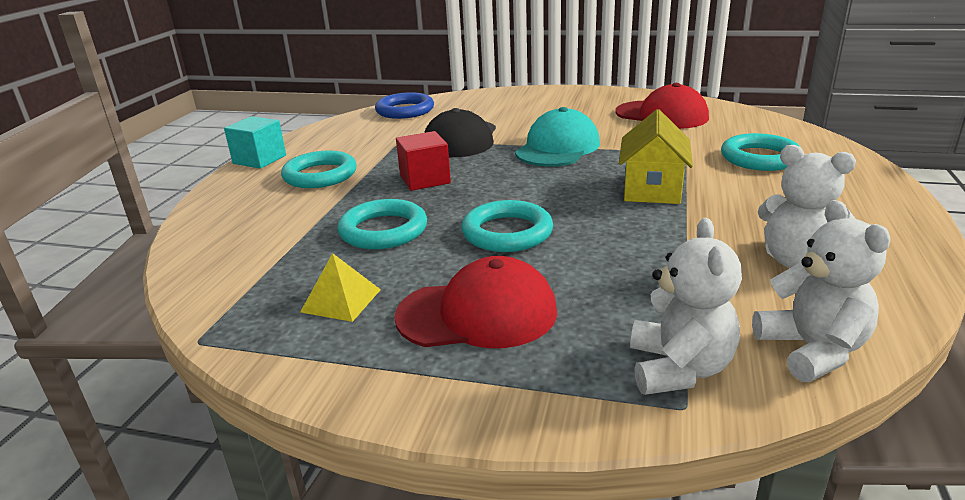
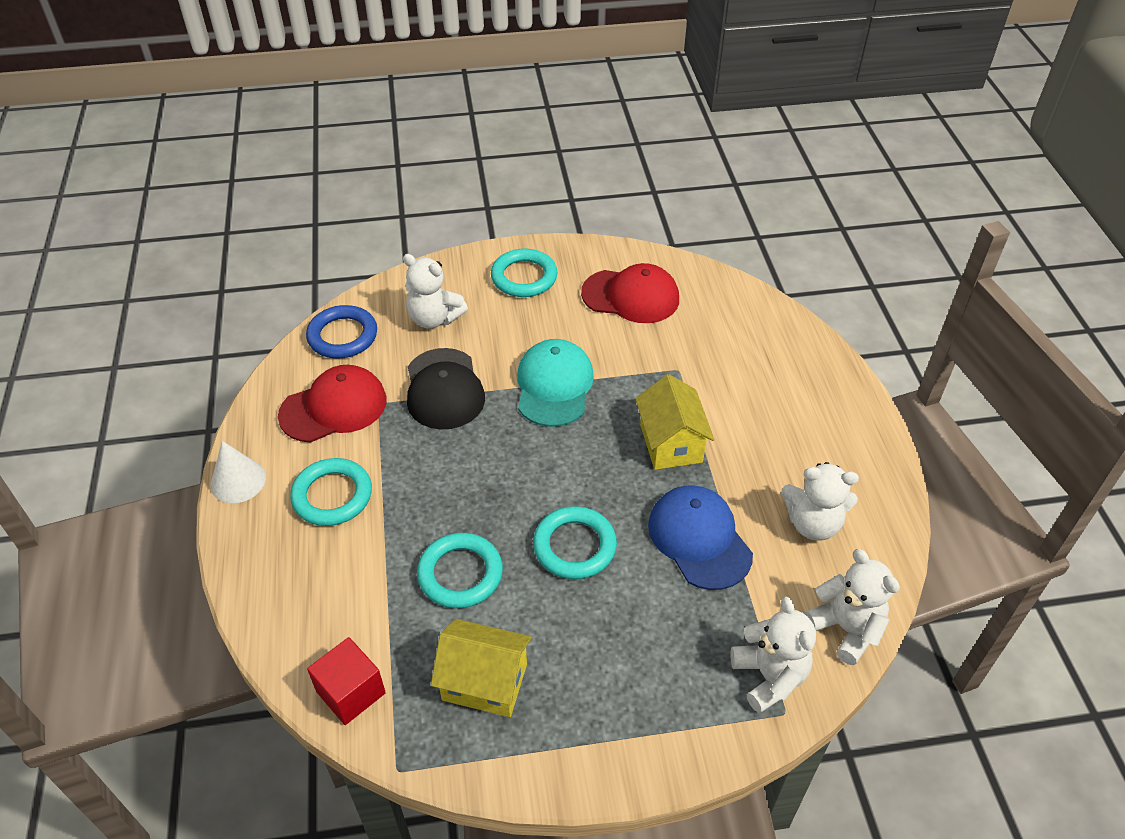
camera: 25 degrees left, 20 degrees up
turquoise cube [224,116,286,169] -> white cone [211,441,266,503]
yellow pyramid [300,253,381,322] -> yellow house [431,619,532,717]
red cap [394,256,557,348] -> red cap moved to [278,365,387,443]
red cube [396,131,451,191] -> red cube moved to [307,637,386,725]
turquoise ring [721,133,802,171] -> turquoise ring moved to [491,248,557,297]
none -> white teddy bear [403,254,468,329]
none -> blue cap [648,485,753,590]

